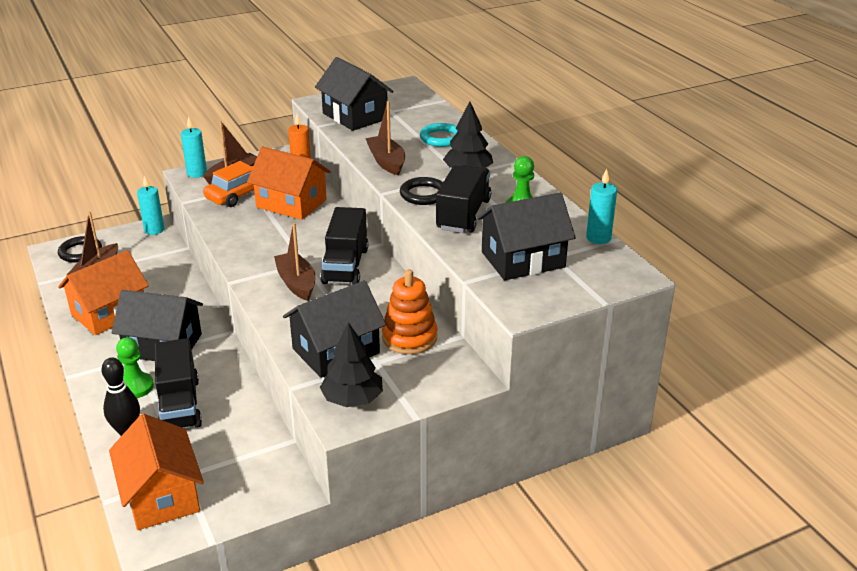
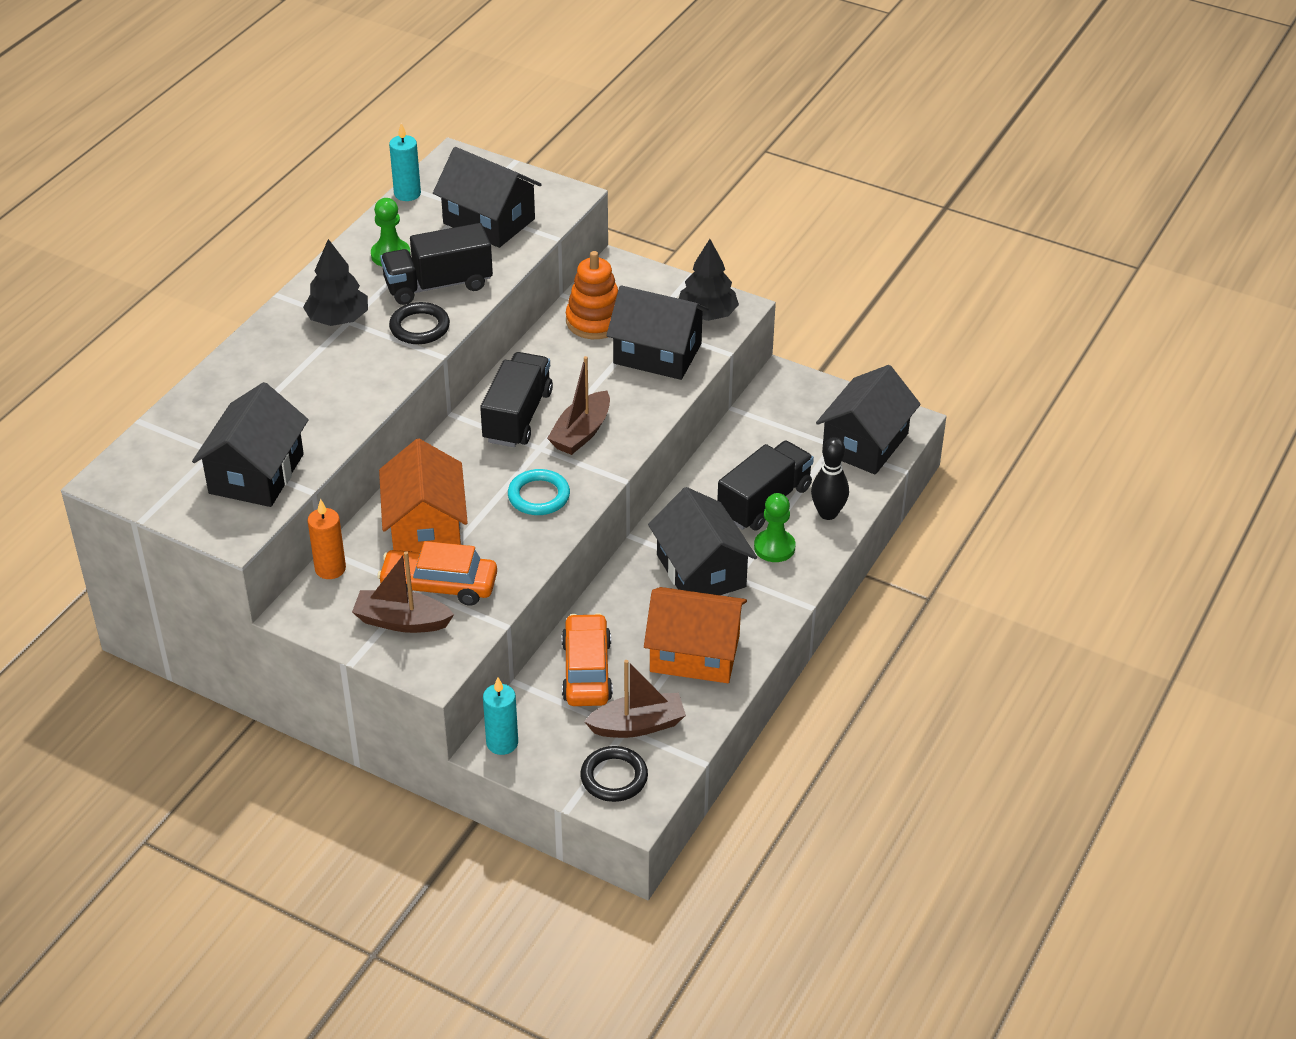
camera: 125 degrees left, 10 degrees up
orange house [109,414,204,530] -> black house [816,365,921,475]
turquoise candle [181,116,207,178] -> none
black truck [321,207,368,285] -> black truck turned 45 degrees counterclockwise [480,352,553,447]
brown boat [365,101,405,175] -> none
turquoise ring [420,123,458,147] -> turquoise ring moved to [508,469,570,515]
none -> orange car [562,613,613,706]

